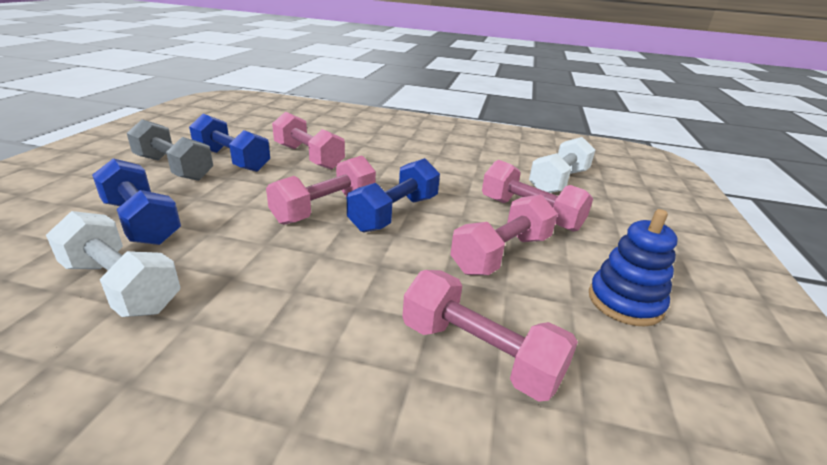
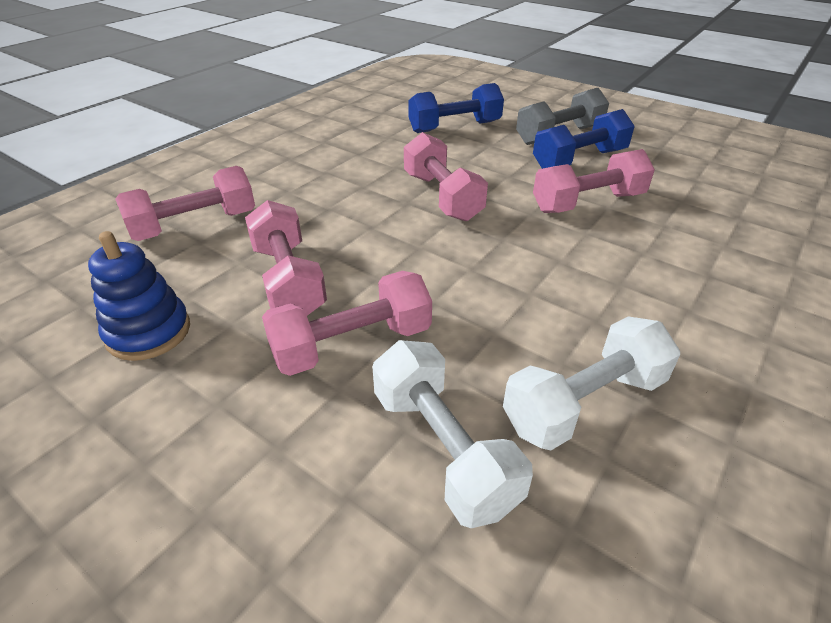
camera: 115 degrees right, 10 degrees up
white dumbbell [46,211,181,317] -> white dumbbell moved to [503,316,680,450]
blue dumbbell [347,158,440,232] -> none

